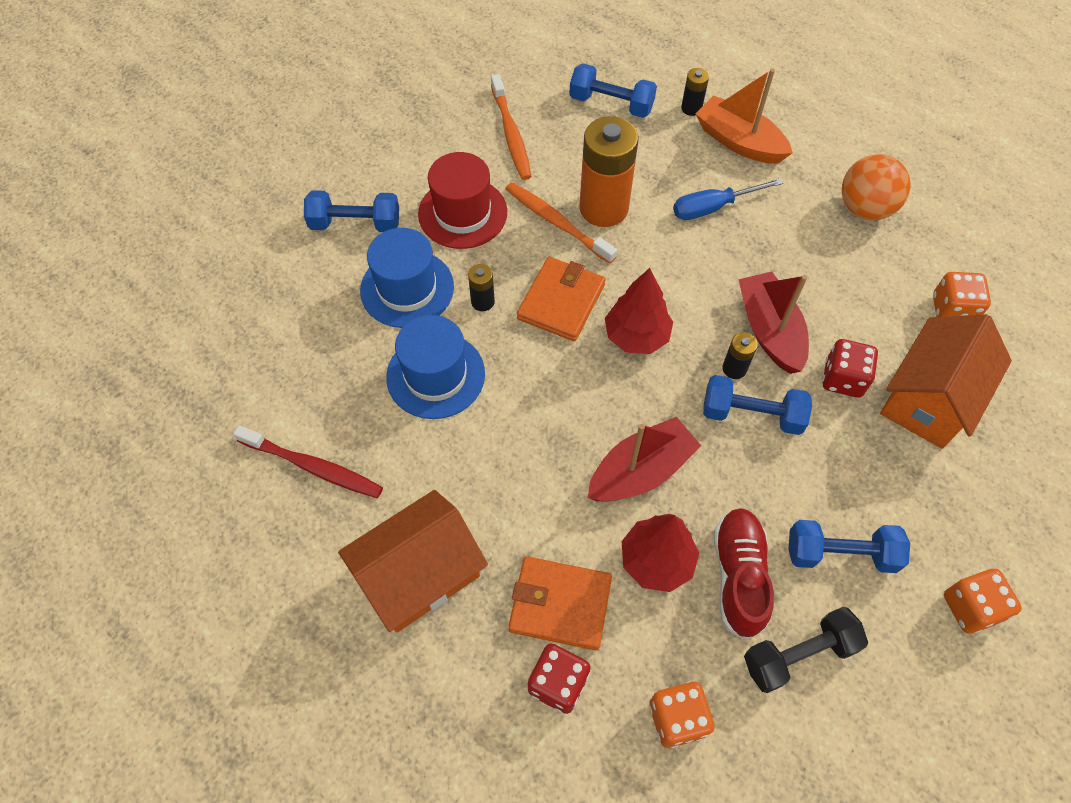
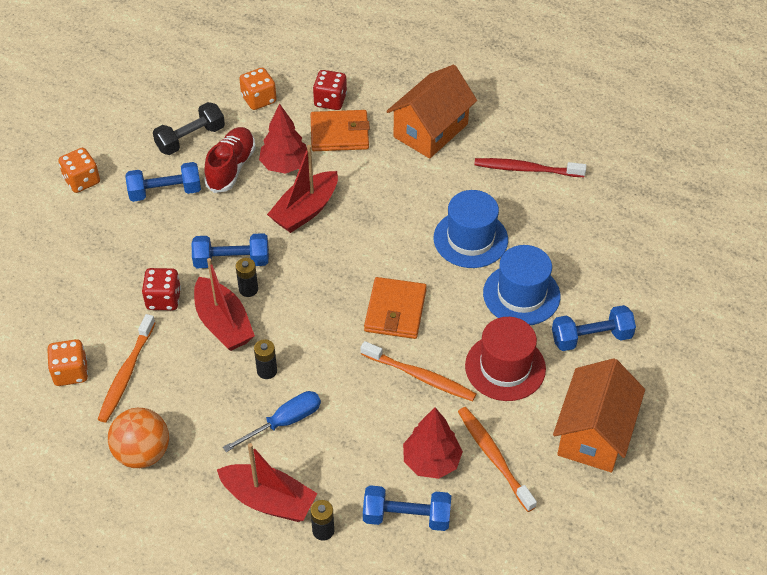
camera: 165 degrees right, 10 degrees down
black battery [468,264,495,311] -> black battery moved to [254,339,277,379]
orange battery [579,116,638,227] -> none
red tree [605,268,673,354] -> red tree moved to [403,407,463,479]
orange boat [696,68,793,164] -> red boat [217,443,318,522]
red shoe [714,508,774,640] -> red shoe turned 150 degrees counterclockwise [204,127,256,193]
orange house [880,314,1012,449] -> orange house moved to [553,358,645,473]
none -> orange toothbrush [98,314,155,422]

